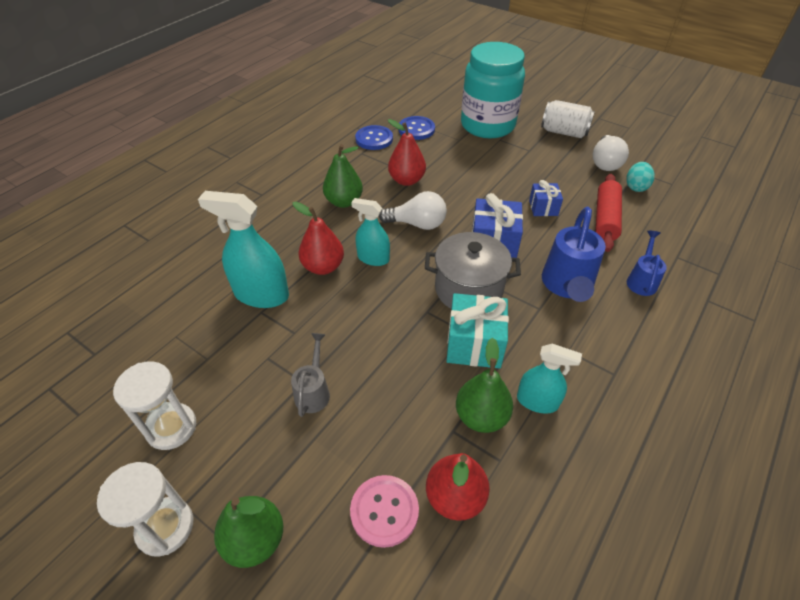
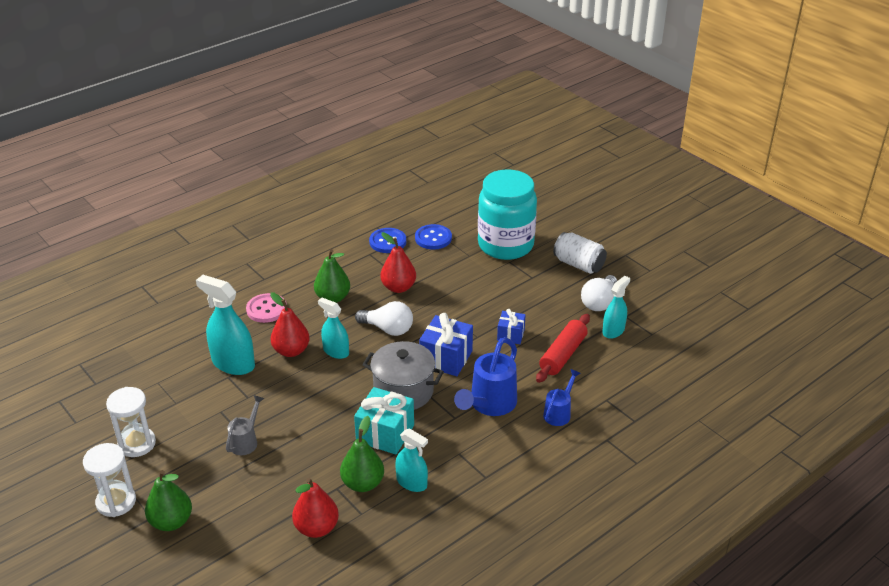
camera: 15 degrees right, 10 degrees down
pink button [350,475,419,548] -> pink button moved to [246,293,287,323]
turquoise egg [626,162,655,192] -> turquoise spray bottle [602,276,630,339]

